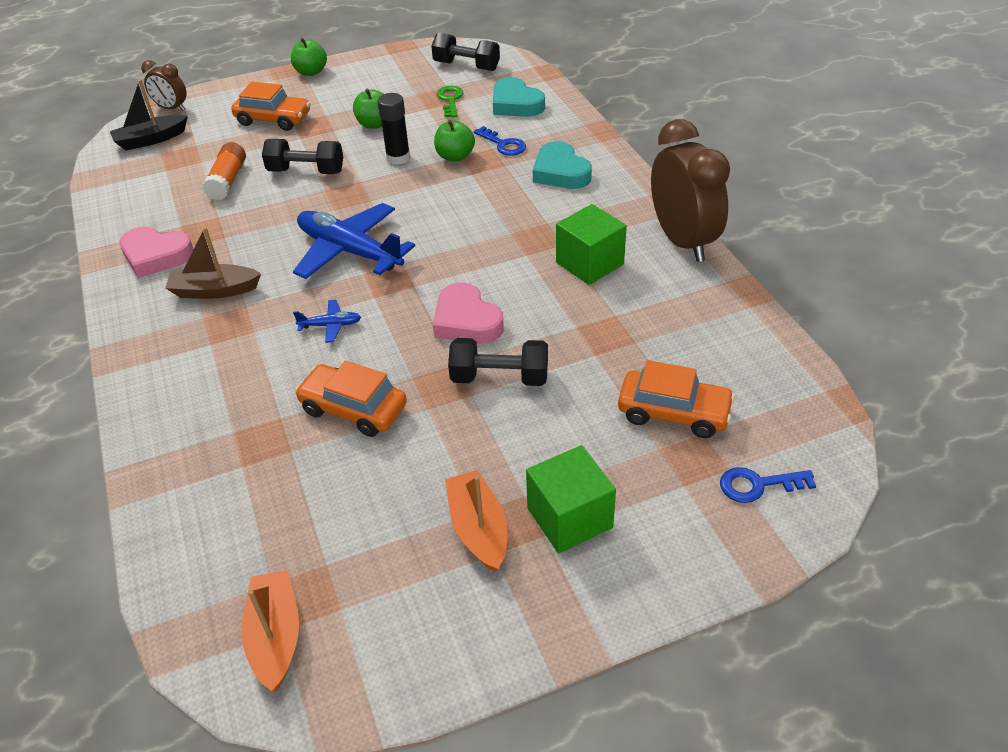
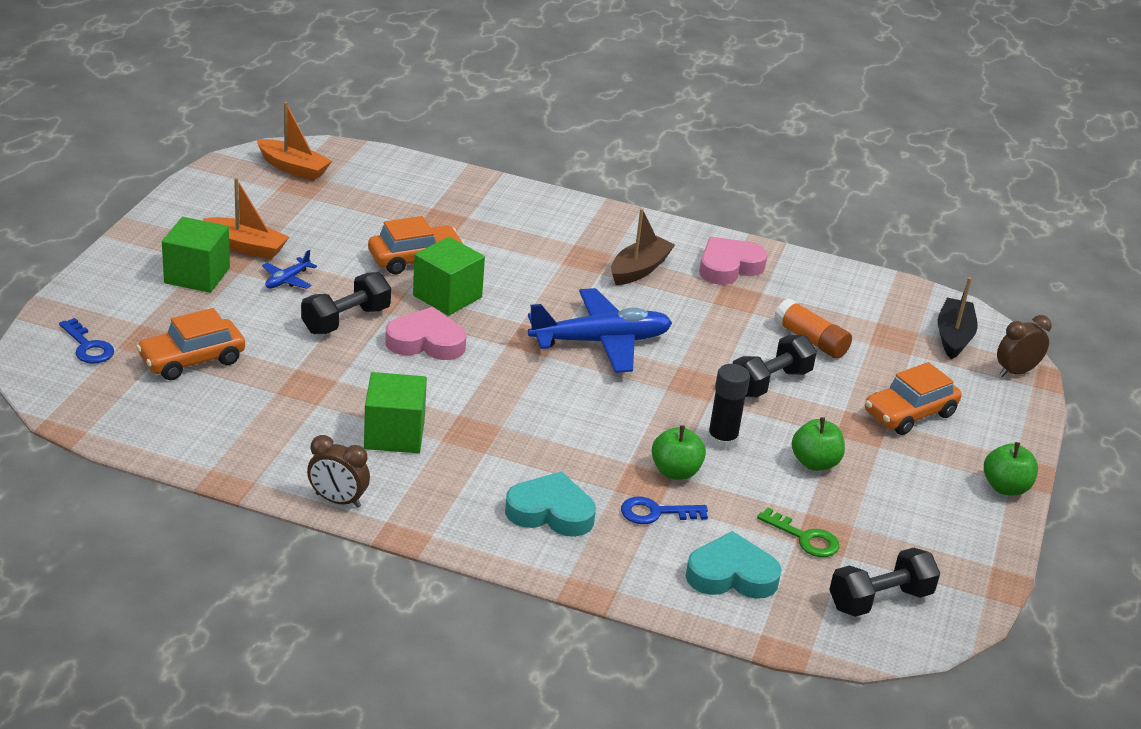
camera: 125 degrees right, 10 degrees down
blue plane [293,300,361,343] -> blue plane moved to [262,250,317,289]
brown clock [651,119,730,262] -> brown clock [307,435,370,508], size x0.51
blue key [720,467,816,503] -> blue key turned 105 degrees clockwise [59,318,114,364]
none -> green cube [413,237,485,316]

